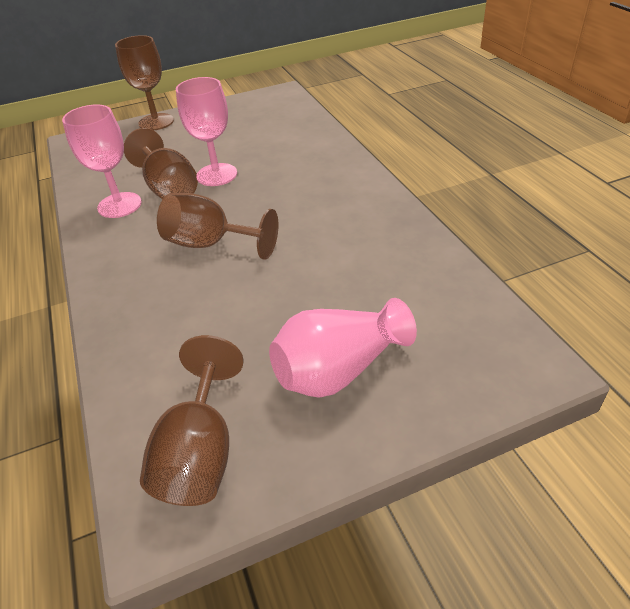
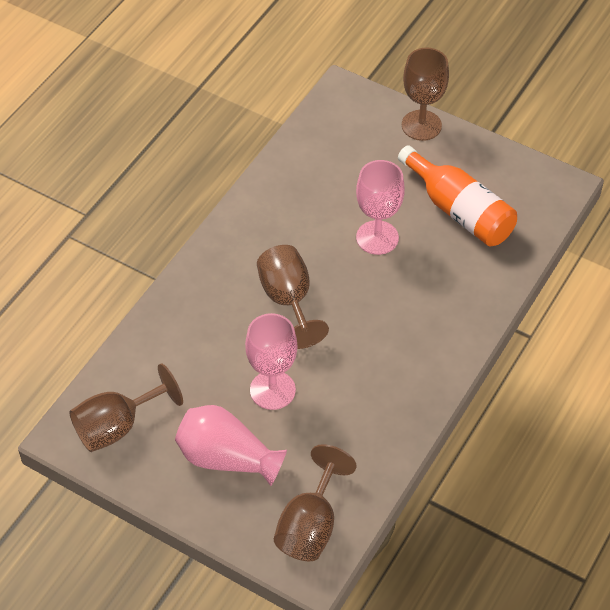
camera: 50 degrees right, 10 degrees up
pink goblet [62,105,142,218] -> pink goblet moved to [245,313,297,410]
brown goblet [124,128,198,200] -> brown goblet moved to [274,444,357,561]
none -> orange bottle [398,145,517,246]

